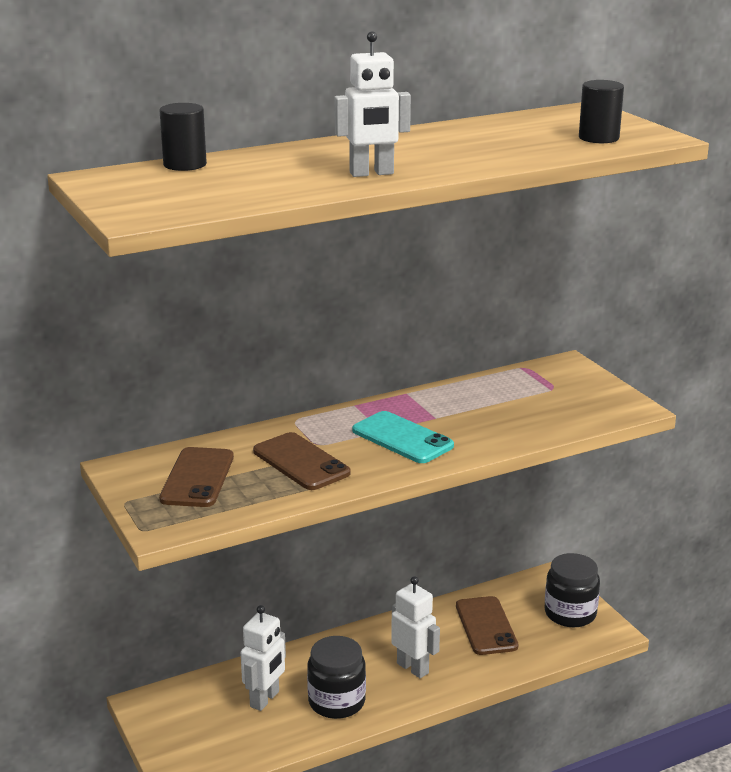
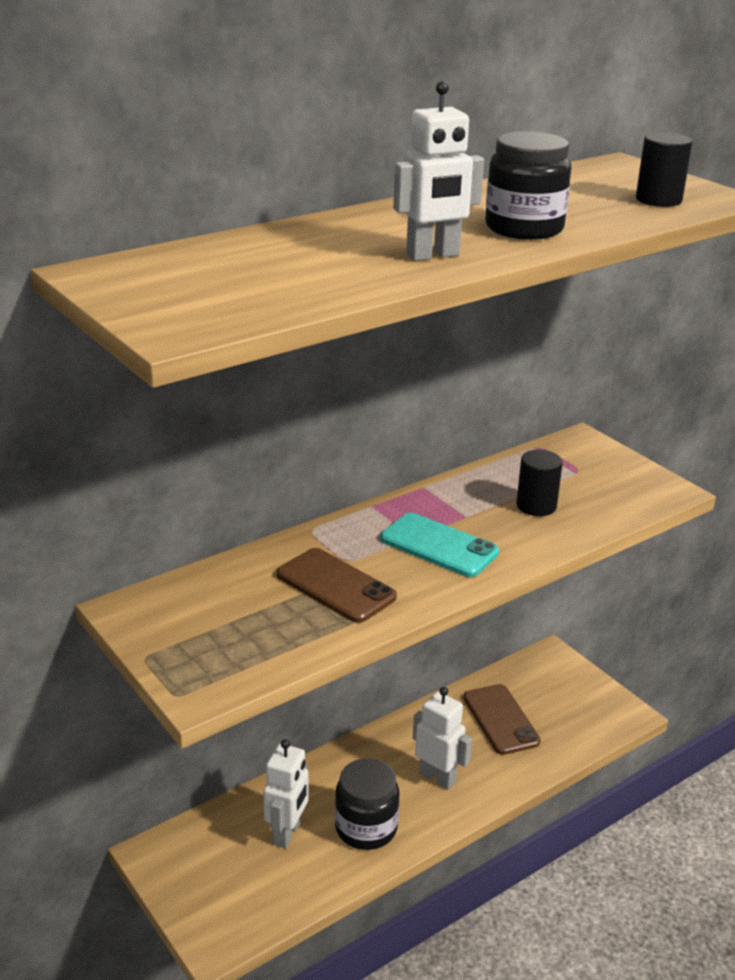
camera: 10 degrees left, 5 degrees up
brown phone [159,447,234,507] -> none
black cylinder [160,103,207,171] -> black cylinder moved to [516,450,563,516]
black jar [545,553,600,627] -> black jar moved to [485,131,571,240]

